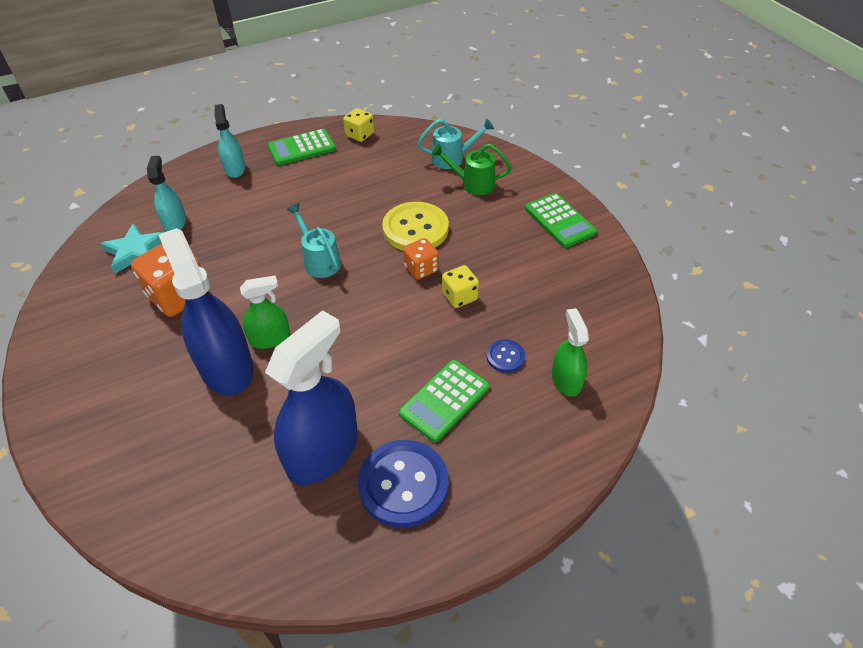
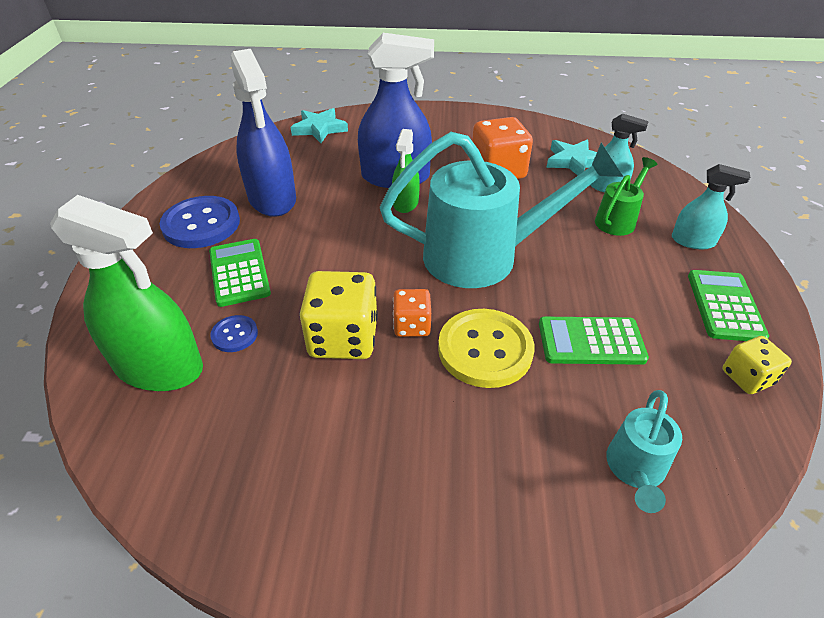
camera: 120 degrees right, 5 degrees down
turquoise watering can [286,203,341,278] -> turquoise watering can [380,132,624,288], size x2.15
green watering can [431,143,512,195] -> green watering can moved to [595,157,657,236]
yellow dice [442,265,479,308] -> yellow dice [300,271,378,359], size x1.76
green calculator [525,193,597,248] -> green calculator moved to [539,317,649,365]
green spray bottle [552,308,589,396] -> green spray bottle [50,195,203,391], size x1.85
none -> turquoise star [291,108,348,143]

